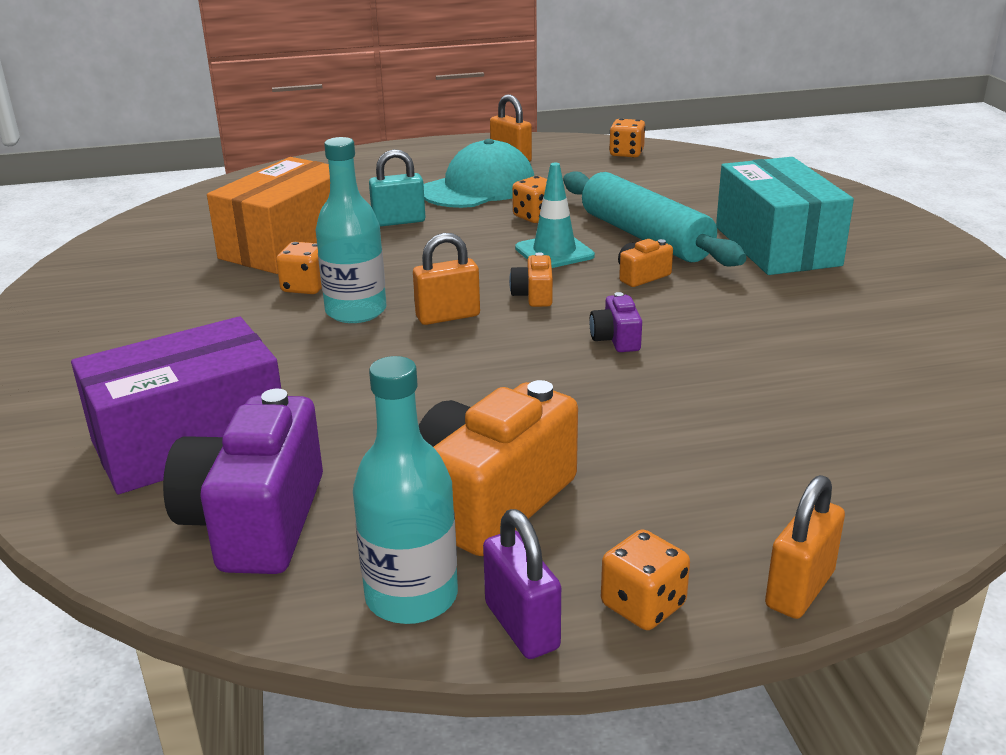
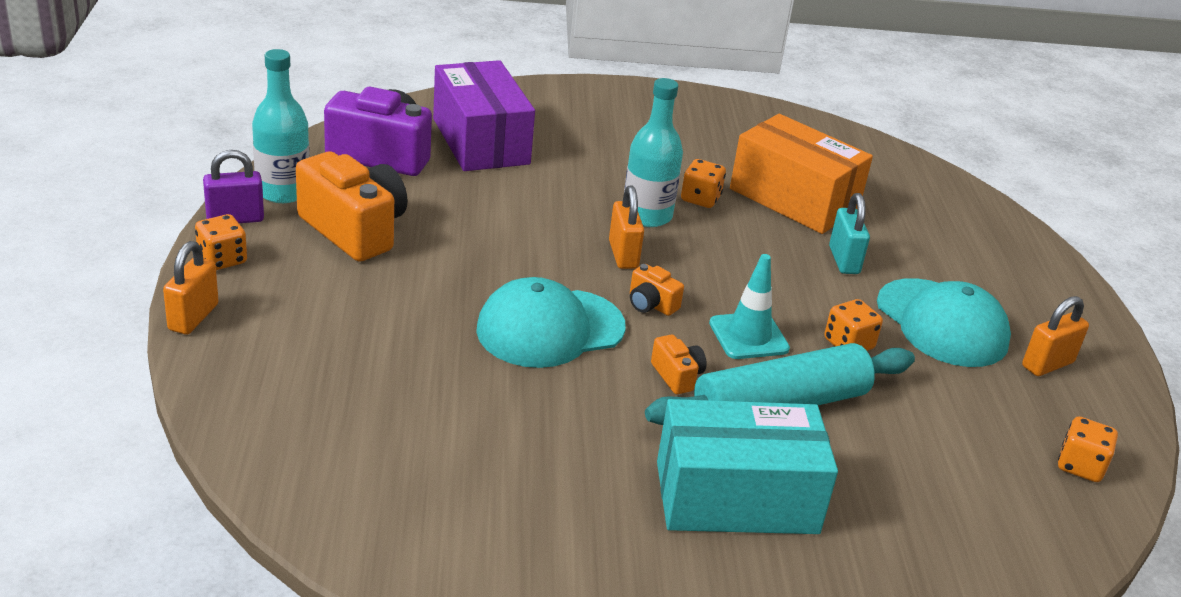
camera: 95 degrees right, 5 degrees up
orange camera [509,252,553,307] -> orange camera turned 150 degrees counterclockwise [630,264,684,316]
purple camera [589,292,642,352] -> turquoise cap [476,277,626,368]
orange padlock [765,475,845,619] -> orange padlock turned 60 degrees clockwise [163,241,219,335]

